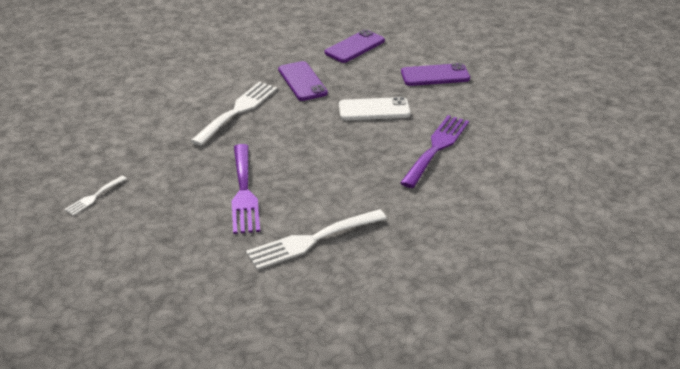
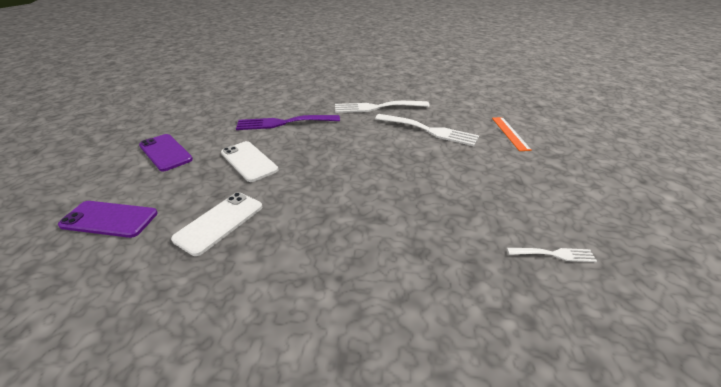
camera: 125 degrees left, 0 degrees up
white fork [191,82,277,146] -> white fork moved to [335,101,430,113]
purple fork [232,144,260,234] -> none
purple phone [278,61,328,101] -> white phone [171,192,262,256]
none -> orange ruler [492,117,532,151]

